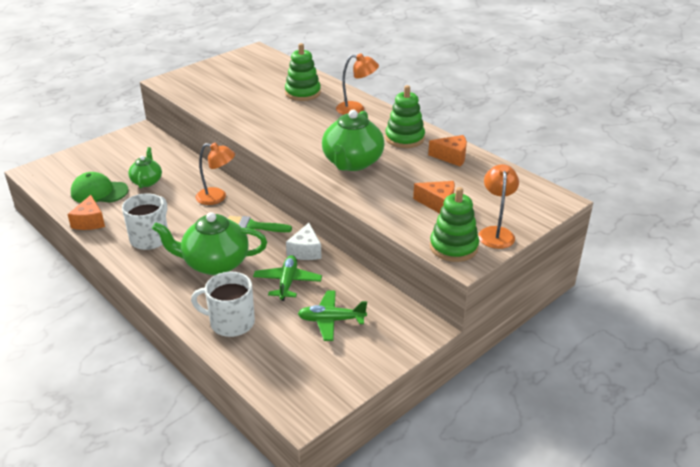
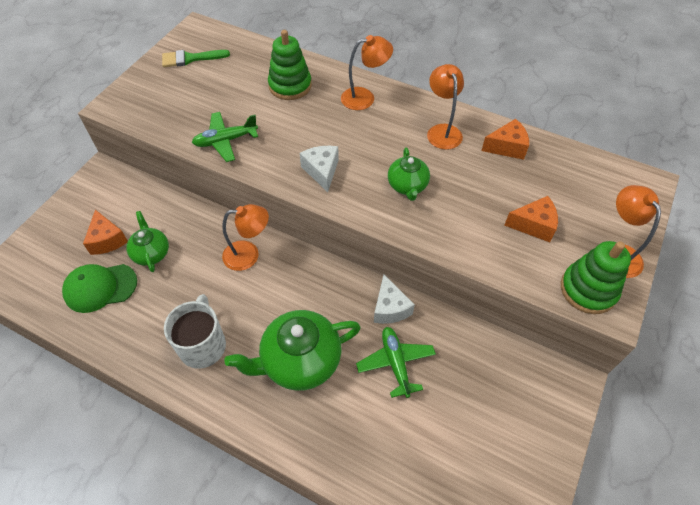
camera: 20 degrees left, 20 degrees up
orange cheese [67,195,105,230] -> orange cheese moved to [83,210,128,255]
white mug [191,272,255,337] -> none
green brush [228,216,292,232] -> green brush moved to [162,50,230,67]
green plane [298,291,367,341] -> green plane moved to [192,112,258,162]
green teapot [322,110,385,171] -> green teapot [388,148,430,201], size x0.57
green stacking toy [385,85,425,148] -> orange lamp [427,64,464,150]
none -> white cheese [300,146,339,192]

